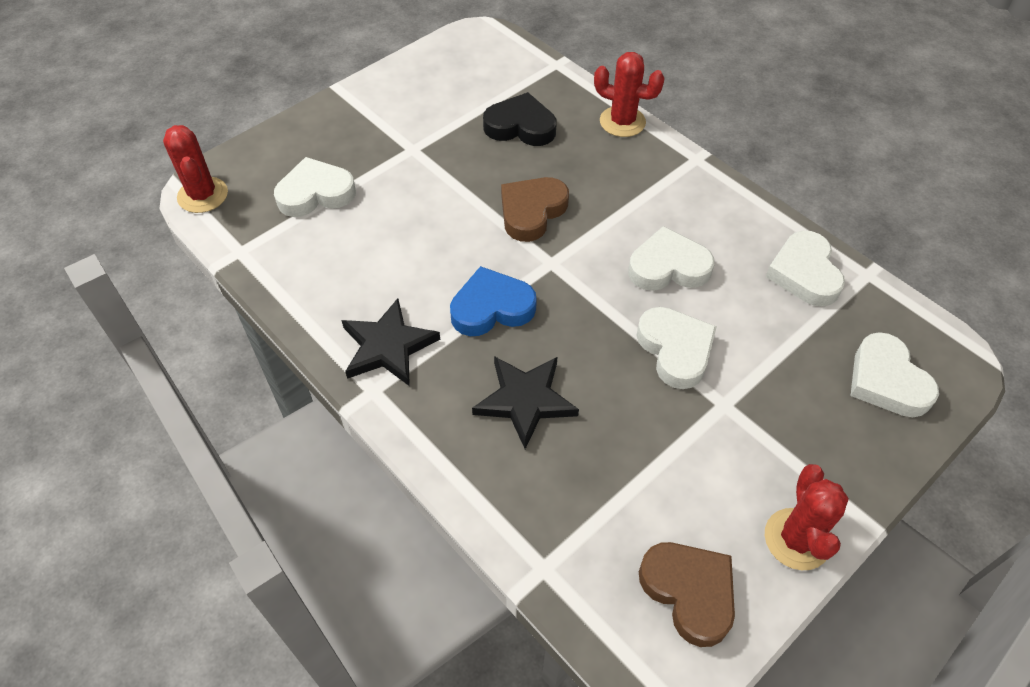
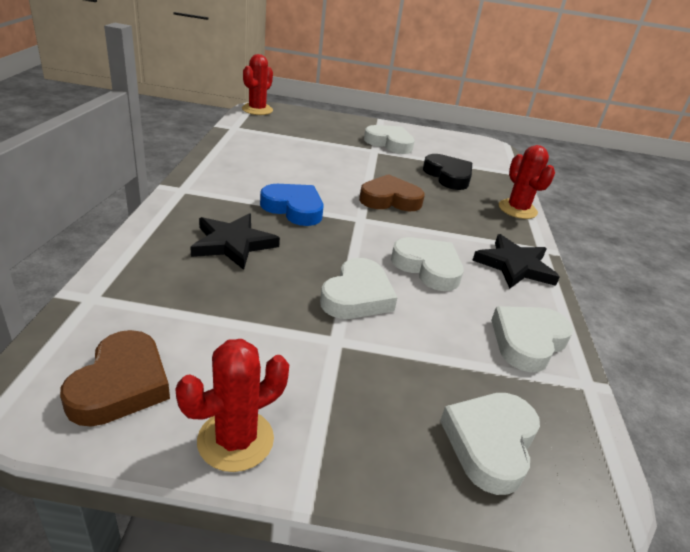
camera: 45 degrees right, 20 degrees down
white heart [274,157,356,217] -> white heart moved to [364,125,415,154]
black star [341,298,440,386] -> black star moved to [472,234,560,289]

